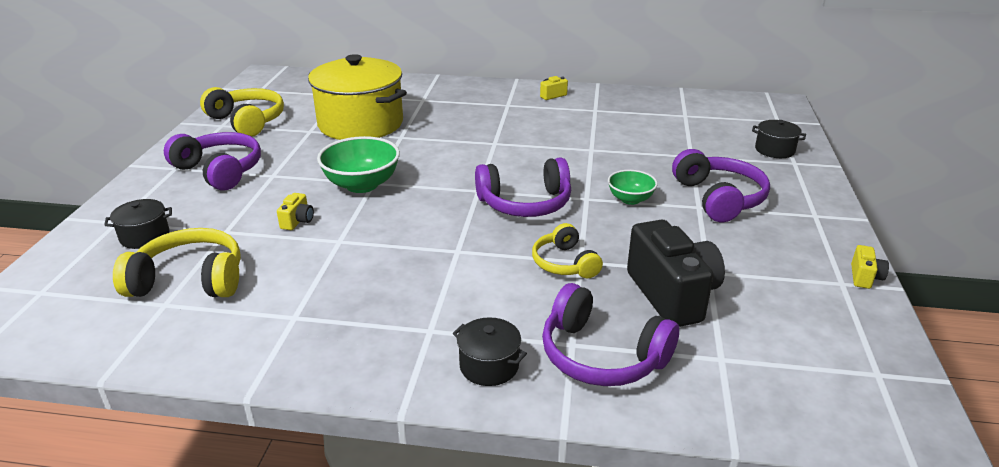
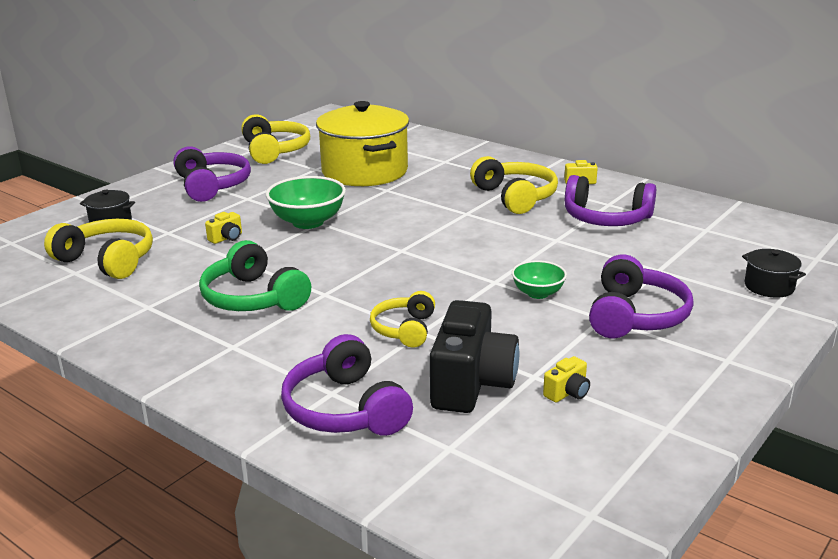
camera: 30 degrees right, 5 degrees down
black pot [452,317,527,386] -> none
purple headphones [475,157,571,217] -> purple headphones moved to [565,175,656,226]
yellow camera [851,245,889,289] -> yellow camera moved to [543,356,590,402]
none -> green headphones [199,240,311,311]
none -> yellow headphones [470,156,558,214]

